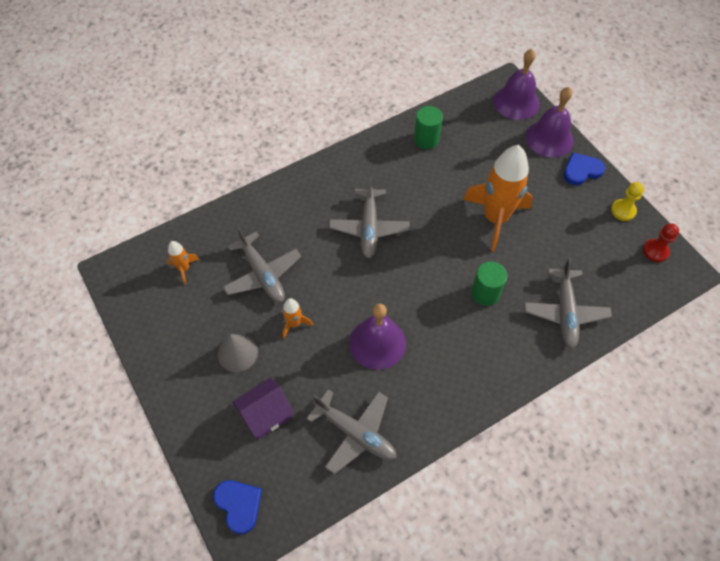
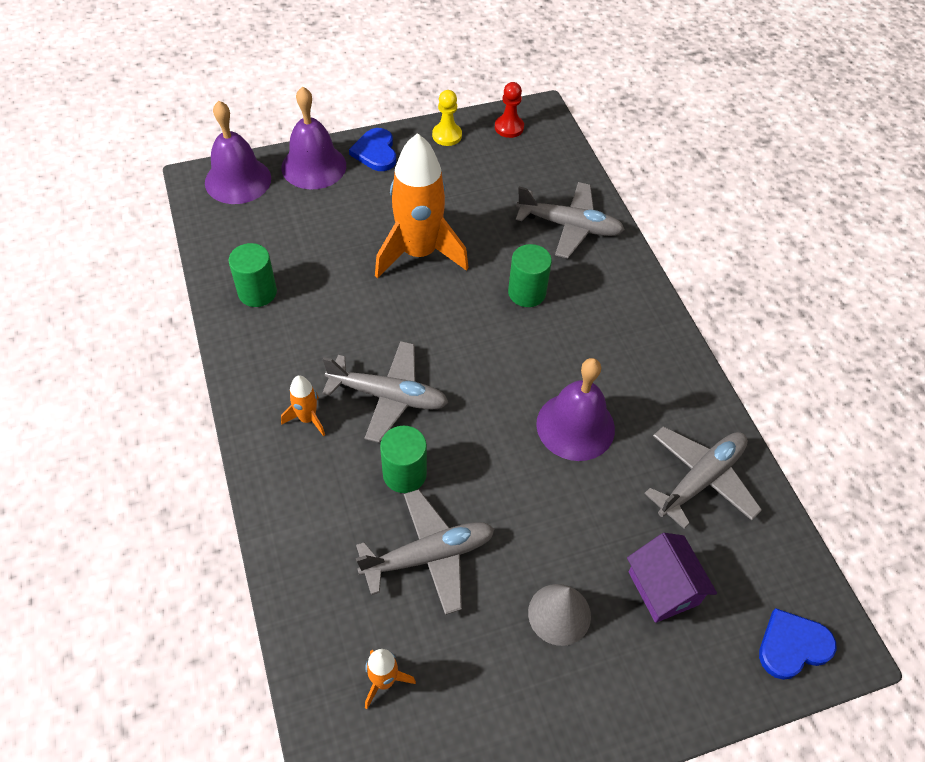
camera: 80 degrees left, 5 degrees down
orange rocket [282,298,313,338] -> orange rocket moved to [281,375,325,436]
none -> green cylinder [380,426,427,493]

